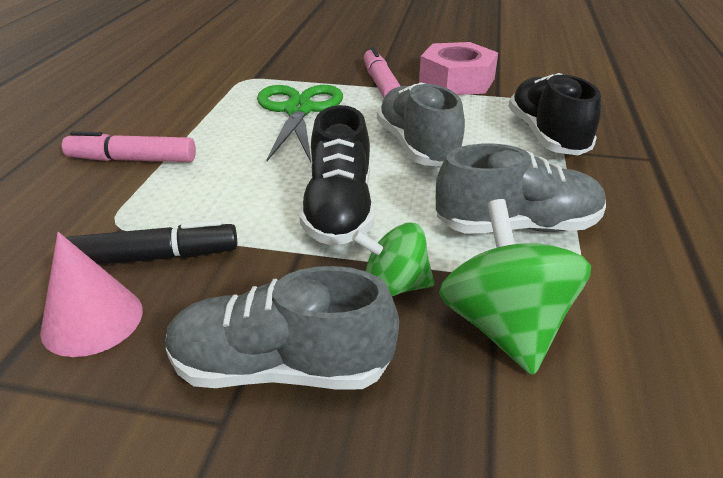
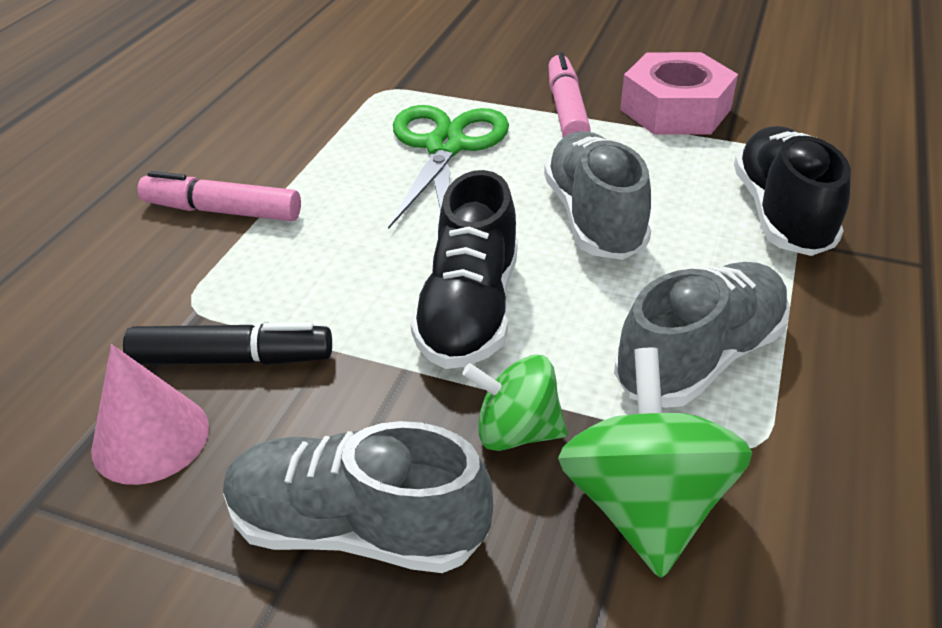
camera: 10 degrees right, 5 degrees up
grey shoe [436,144,606,234] -> grey shoe turned 45 degrees counterclockwise [614,262,790,408]

